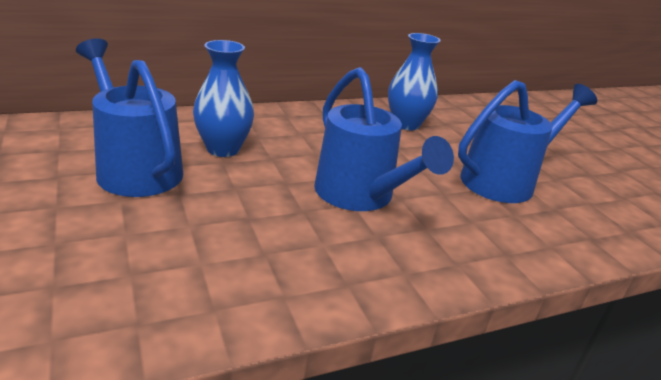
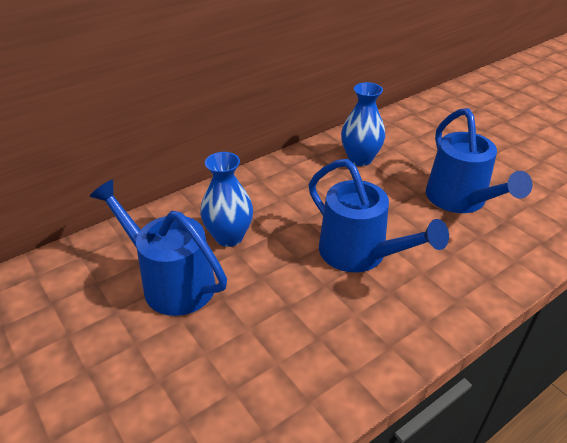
camera: 10 degrees left, 10 degrees up
blue watering can [458,80,597,203] -> blue watering can turned 120 degrees clockwise [426,108,532,213]

